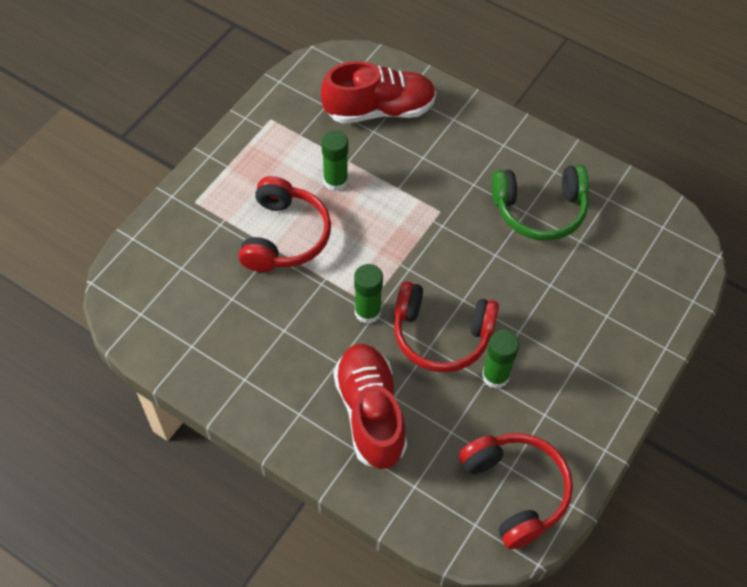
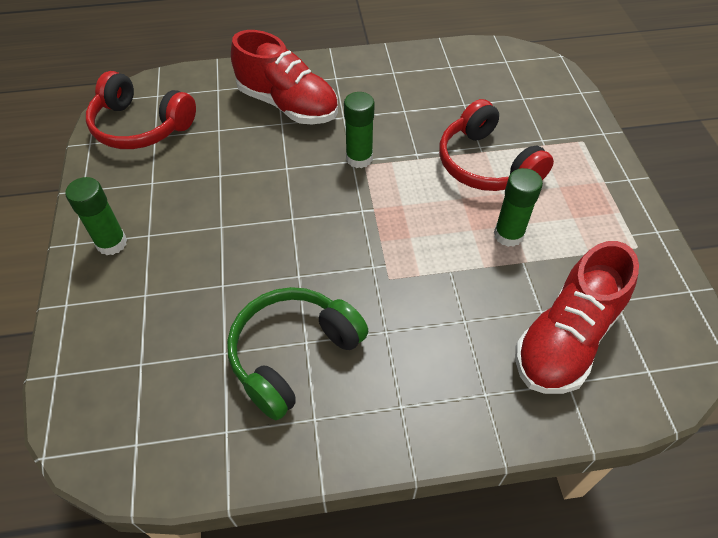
camera: 140 degrees right, 5 degrees down
red headphones [394,281,499,373] -> none
green glue stick [482,330,519,389] -> green glue stick moved to [65,177,127,255]

